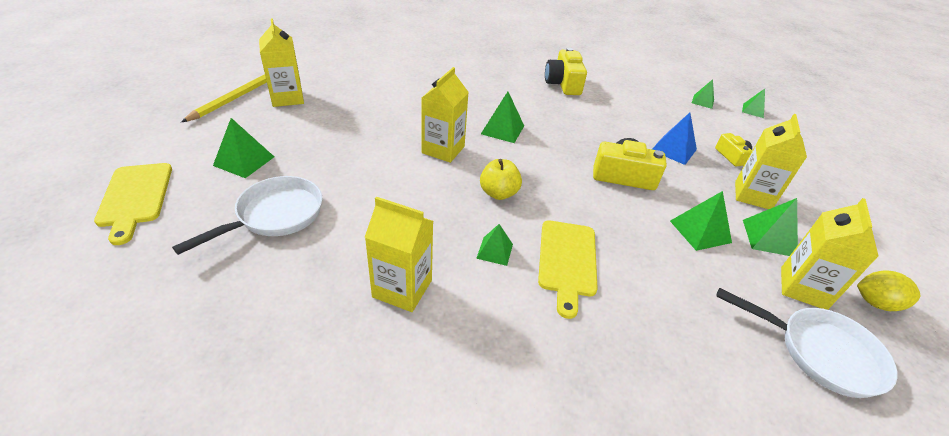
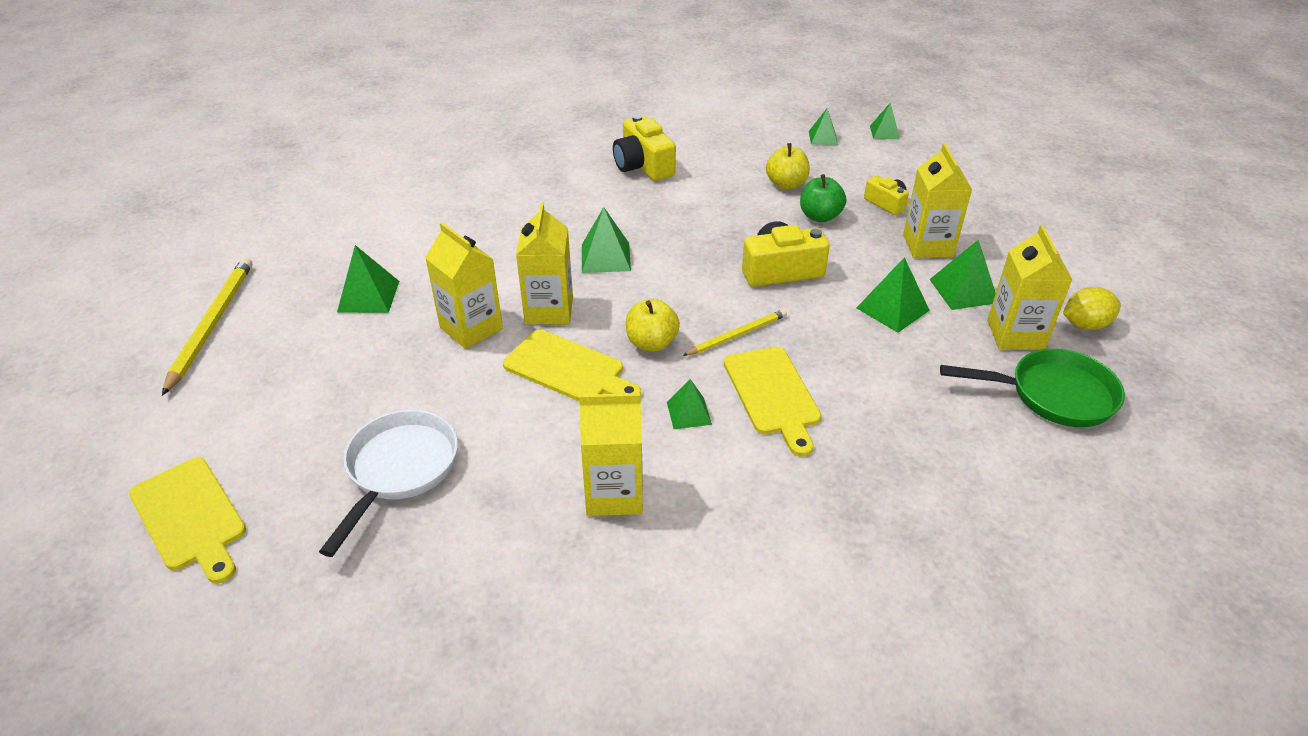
camera: 20 degrees left, 0 degrees up
green pyramid [213,118,274,178] -> green pyramid moved to [337,245,399,313]
yellow carton [259,18,304,107] -> yellow carton moved to [425,222,503,349]
blue pyramid [652,112,697,165] -> green apple [800,174,846,222]
white pan [716,288,898,398] -> green pan [940,349,1125,427]
none -> yellow cutting board [503,330,641,401]
none -> yellow pencil [682,309,787,356]
none -> yellow apple [766,143,810,190]

